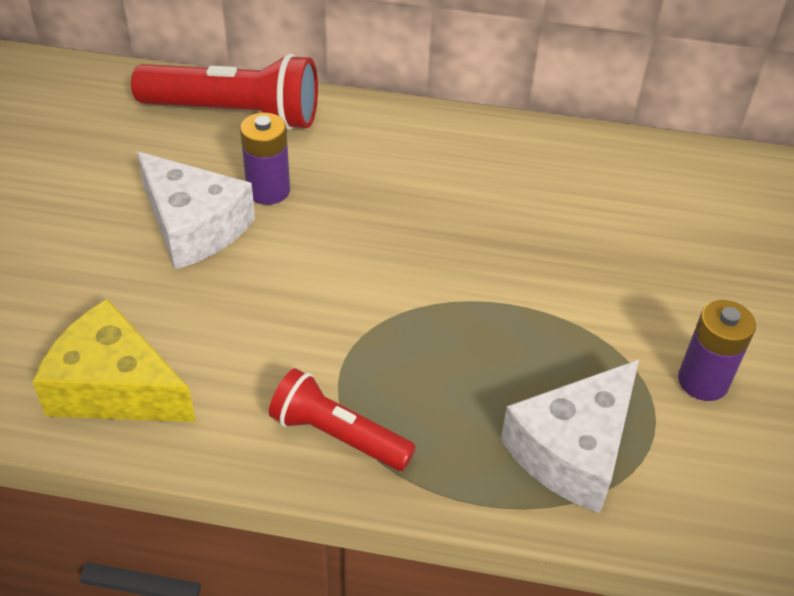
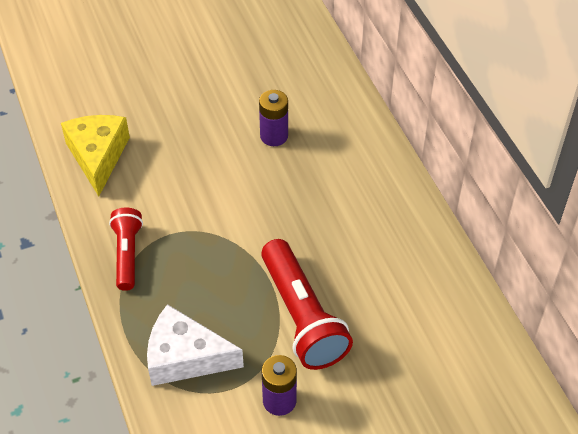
camera: 60 degrees right, 5 degrees up
red flashlight [131,53,318,130] -> red flashlight moved to [261,239,353,370]
white cheese [137,152,255,270] -> none

